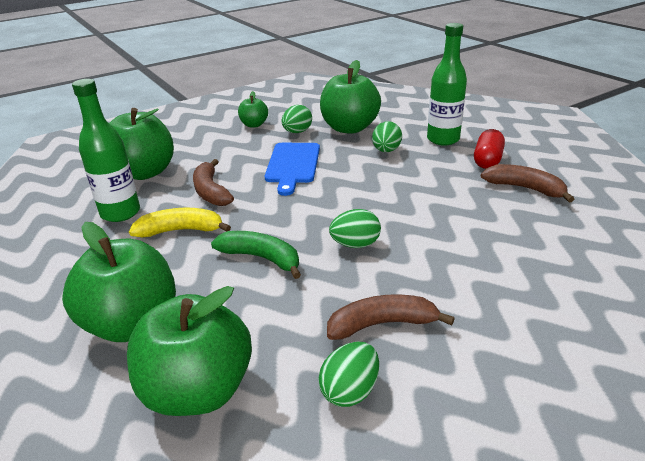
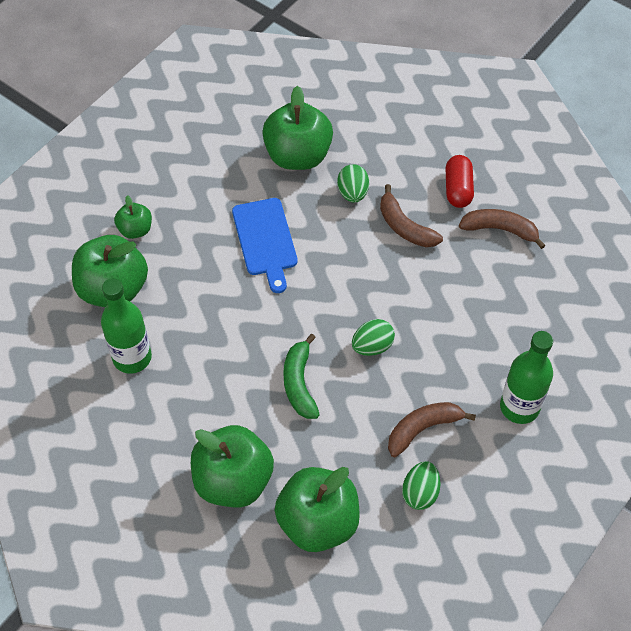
camera: 20 degrees left, 25 degrees up
yellow banana [129,208,231,237] -> none
brown banana [193,159,234,206] -> brown banana moved to [380,184,443,247]
green banana [211,231,301,279] -> green banana turned 105 degrees counterclockwise [283,334,320,419]
green apple [238,91,268,128] -> green apple moved to [114,195,152,239]
green egg [282,105,312,133] -> none
green bottle [427,23,467,146] -> green bottle moved to [500,331,553,424]

